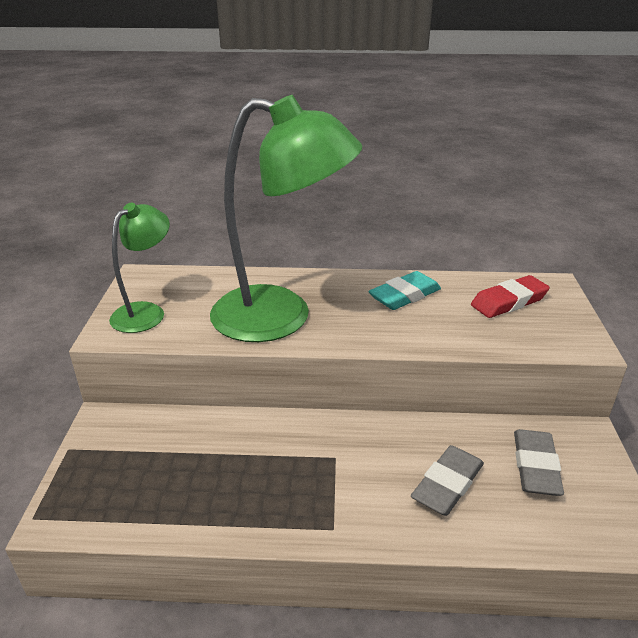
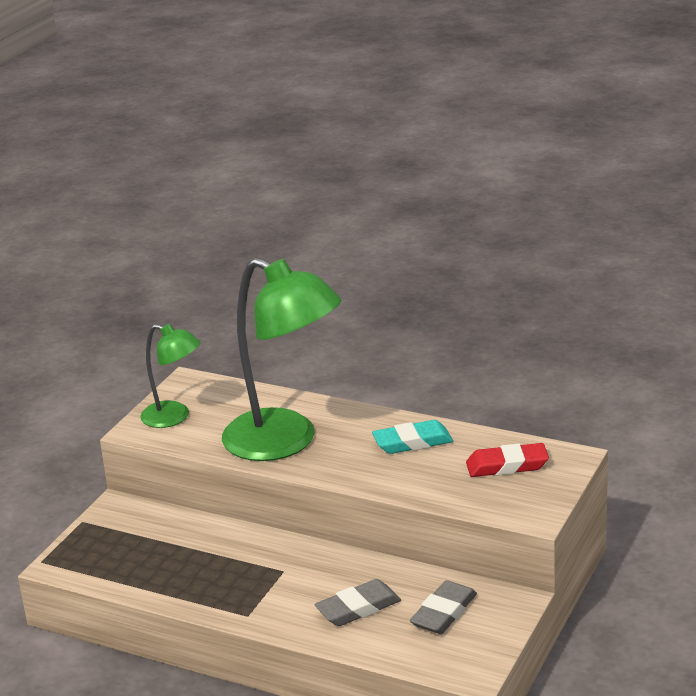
camera: 25 degrees right, 5 degrees down
green lamp [109,203,170,333] -> green lamp turned 60 degrees clockwise [140,324,200,428]

